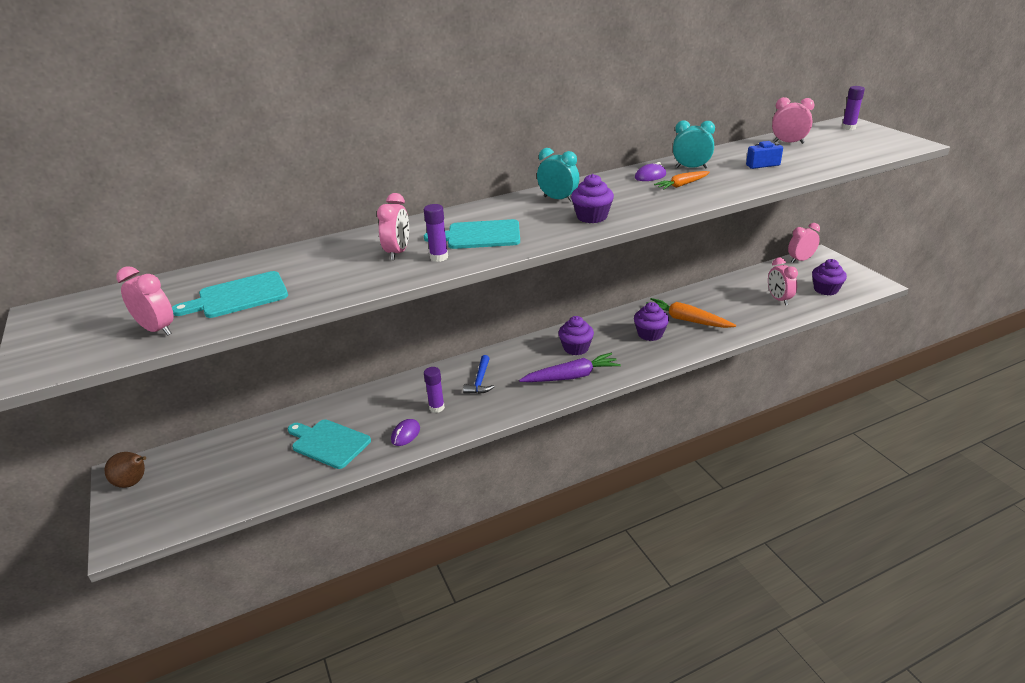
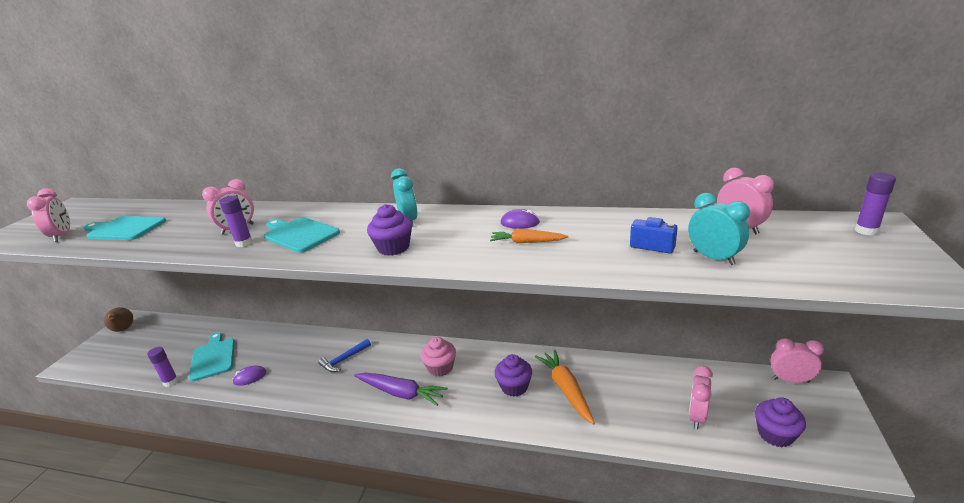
camera: 40 degrees right, 5 degrees down
purple glue stick [424,367,445,413] -> purple glue stick moved to [147,347,178,387]
purple cupcake [558,316,594,355] -> pink cupcake [421,337,456,377]
turquoise clock [673,120,715,169] -> turquoise clock moved to [688,193,750,265]

